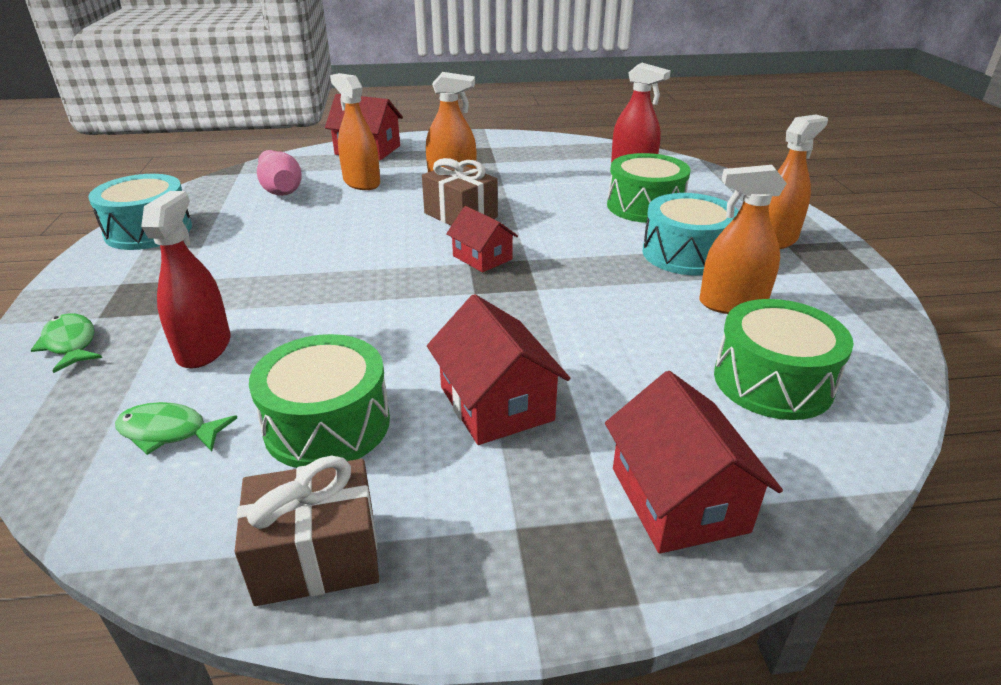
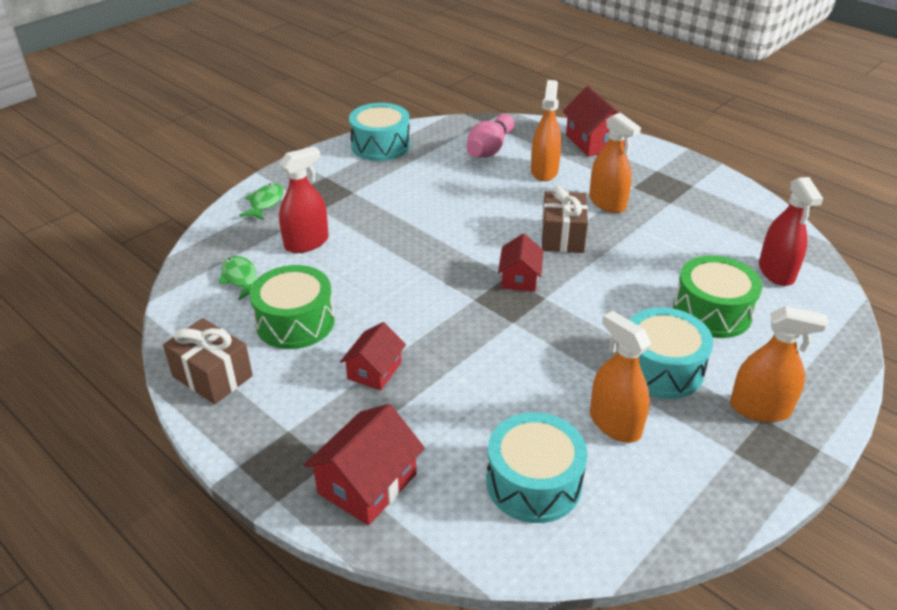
camera: 50 degrees right, 5 degrees up
red house [427,294,570,445] -> red house [340,322,406,391], size x0.66
green drum [714,299,854,420] -> turquoise drum [486,412,588,523]

